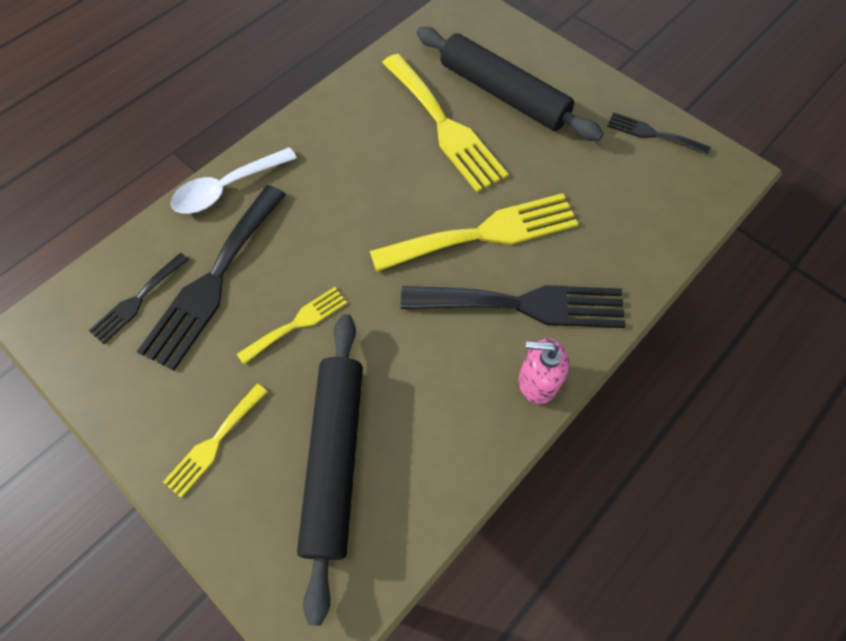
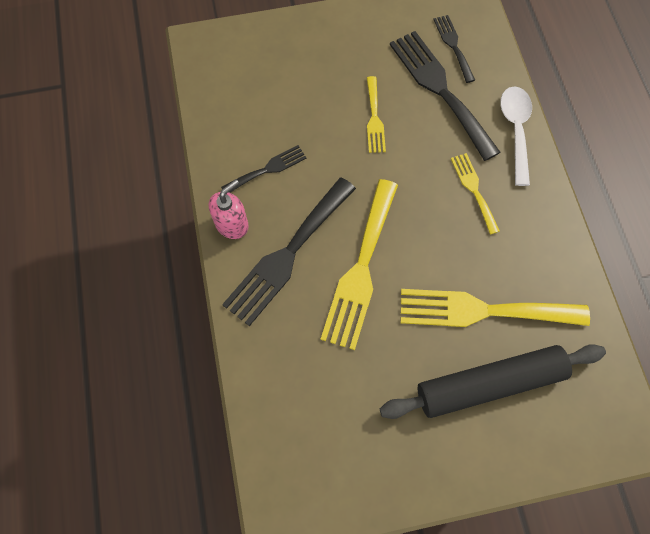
camera: 125 degrees right, 5 degrees up
yellow fork [163,384,268,498] -> yellow fork moved to [451,153,500,235]
black rolling pin [297,314,363,626] -> none
black fork [607,112,711,155] -> black fork moved to [221,145,307,193]

